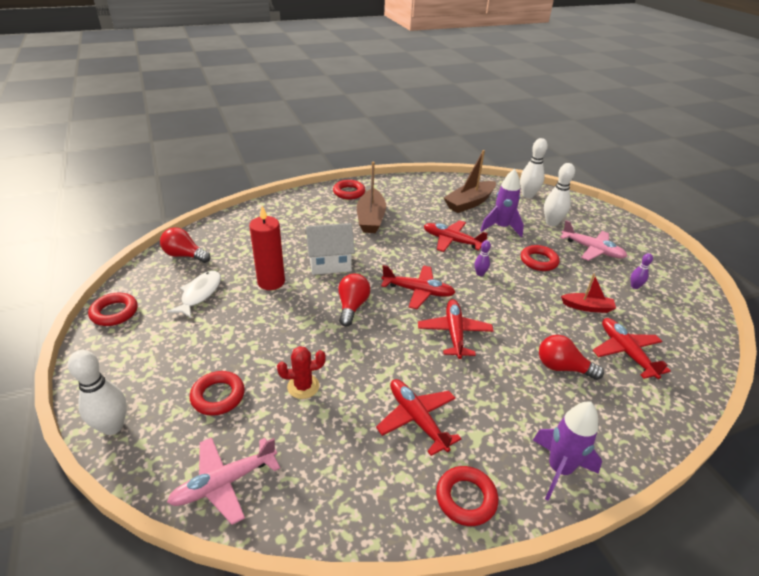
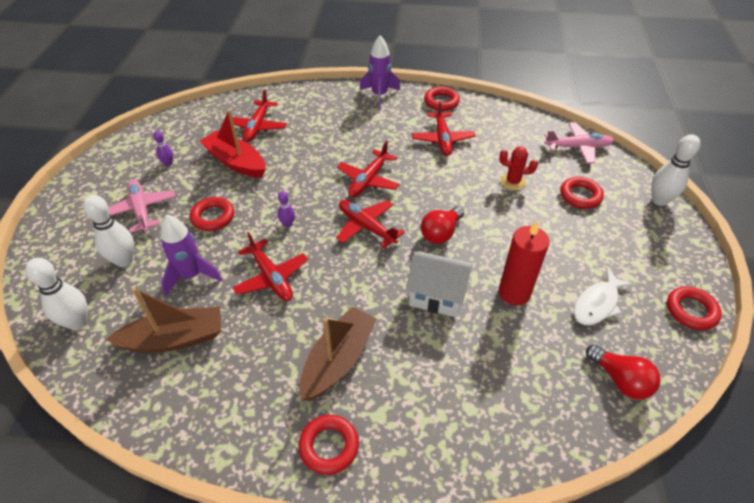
camera: 150 degrees left, 10 degrees up
red light bulb [539,335,604,380] -> none
red boat [561,274,616,313] -> red boat [199,109,266,178], size x1.69

